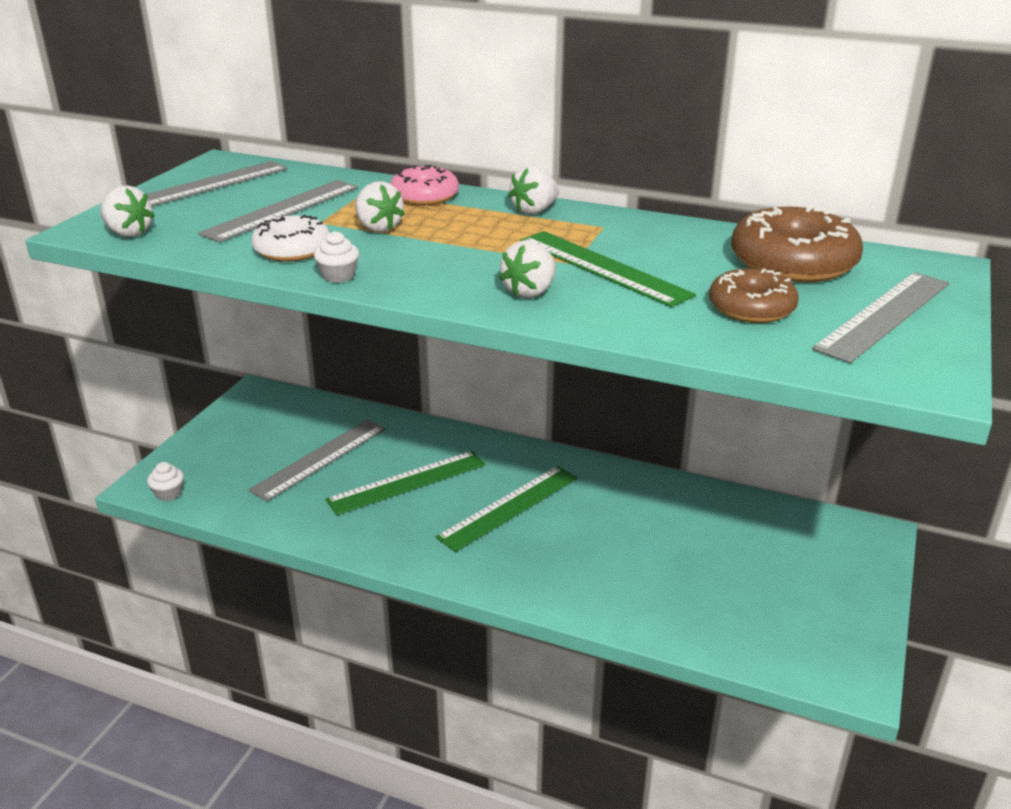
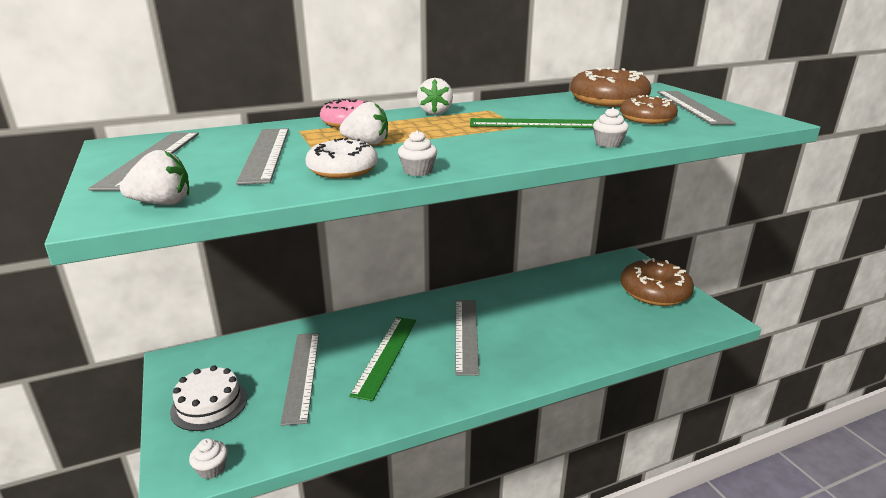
camera: 45 degrees left, 5 degrees down
green ruler [436,466,578,552] -> grey ruler [455,300,479,376]
white strawberry [499,240,556,298] -> none
none -> white cake [170,365,247,431]
none -> white cupcake [593,107,629,148]
none -> brown donut [620,258,694,306]

